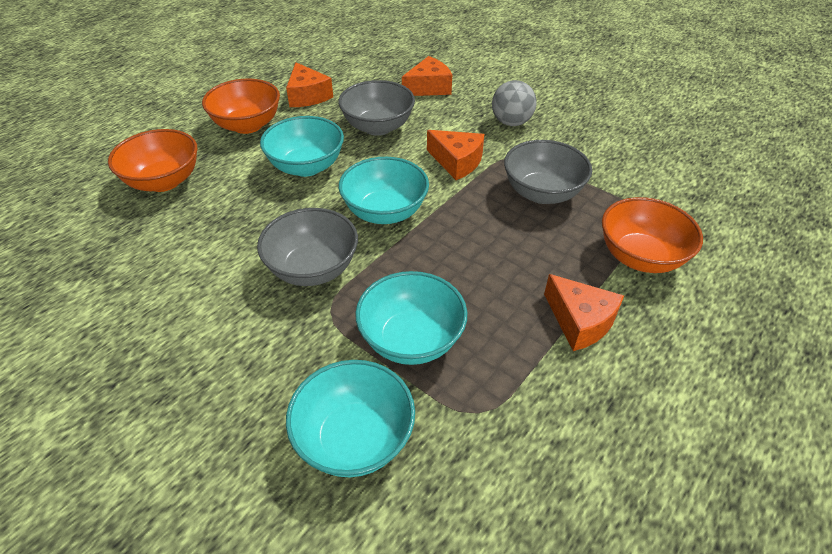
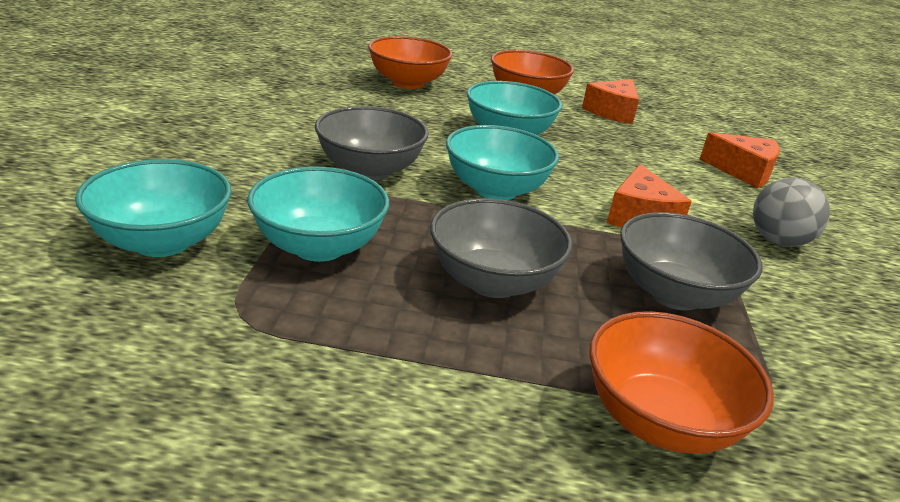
camera: 55 degrees right, 15 degrees down
grey bowl [338,80,415,136] -> grey bowl moved to [430,198,572,298]
orange cheese [544,274,624,351] -> none

